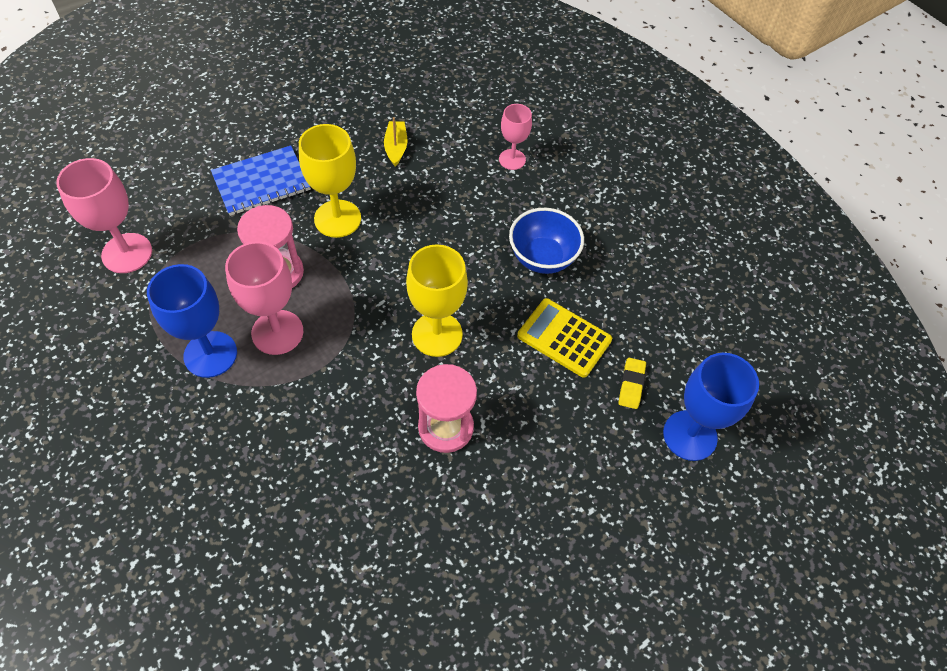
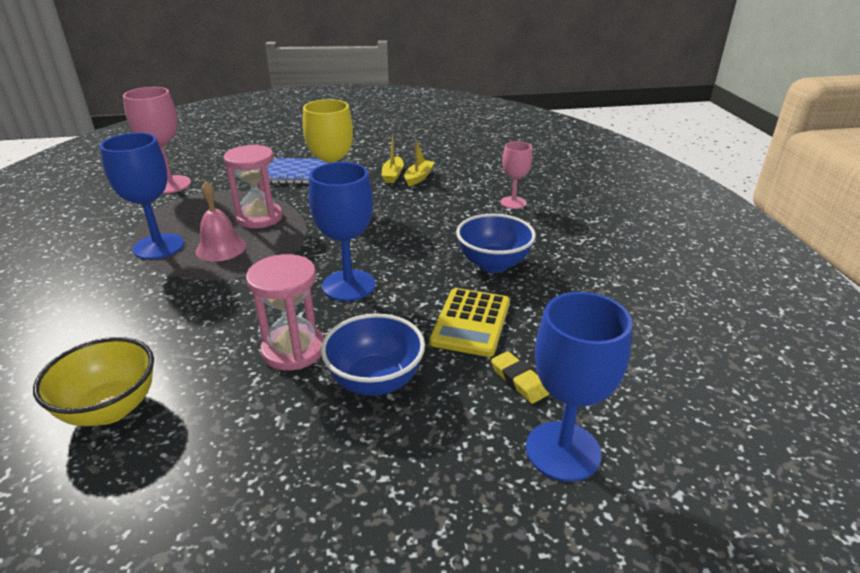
camera: 30 degrees right, 25 degrees down
pink goblet [225,241,303,355] -> pink bell [196,181,246,262]
yellow goblet [406,244,468,357] -> blue goblet [309,162,375,301]
yellow calculator [517,298,612,378] -> yellow calculator turned 135 degrees counterclockwise [429,288,510,357]
yellow eraser [619,358,646,409] -> yellow eraser turned 75 degrees counterclockwise [491,351,549,404]
none -> yellow bowl [33,337,154,426]
none -> blue bowl [321,313,425,396]
none -> yellow boat [381,134,404,183]

